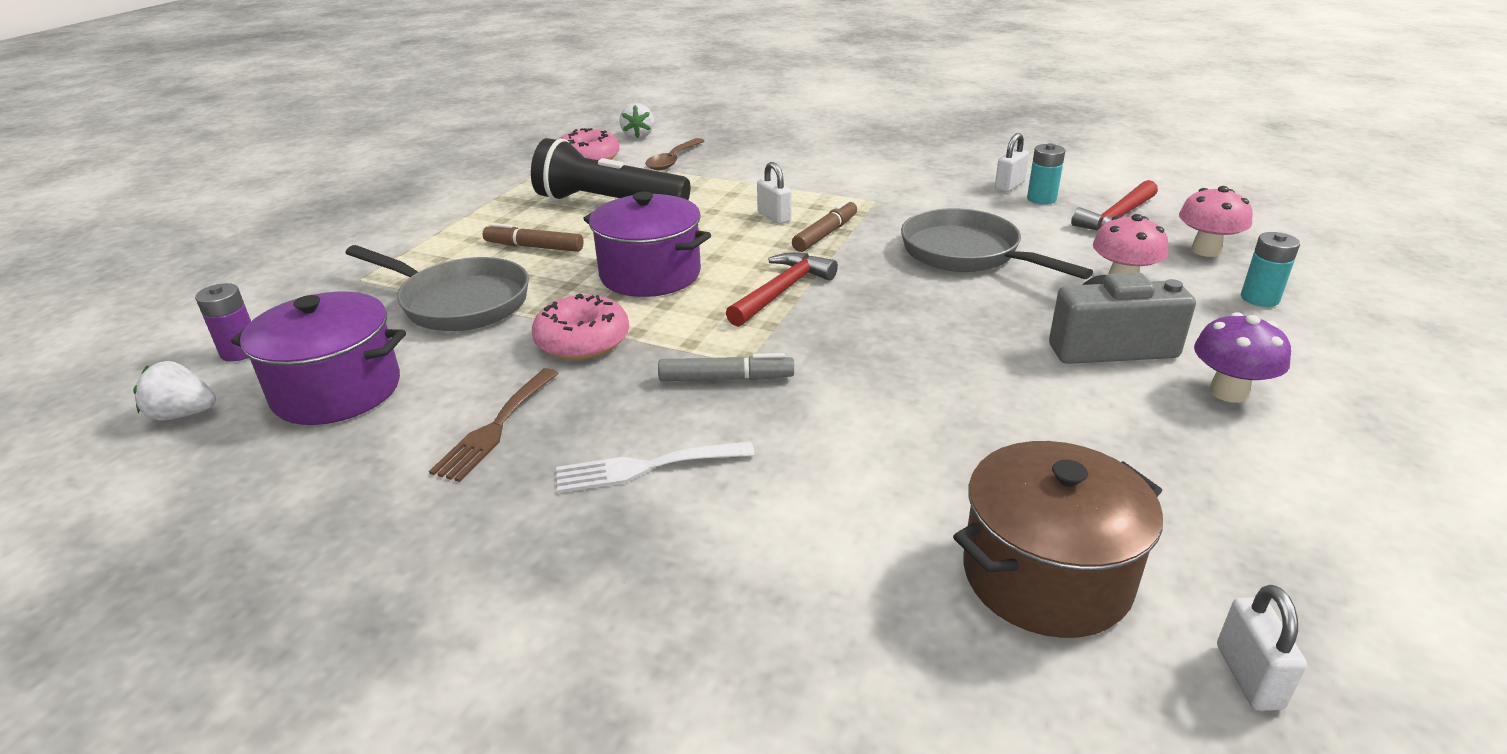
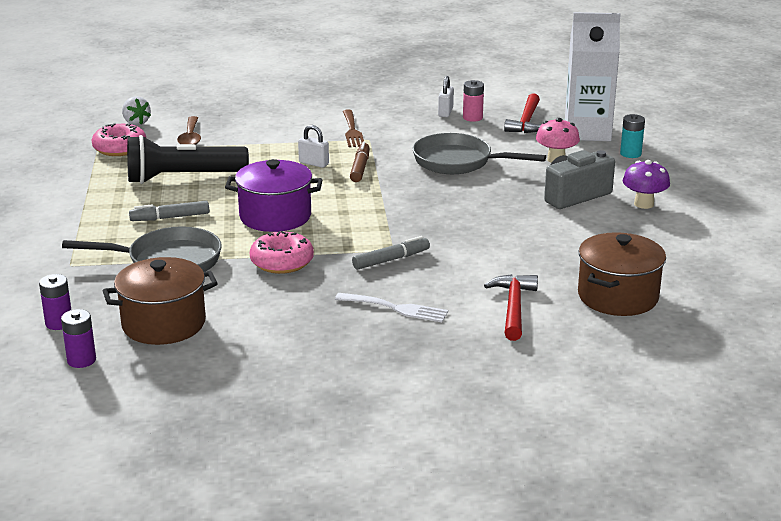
camera: 30 degrees left, 5 degrees down
white strawberry [133,361,216,421] -> purple battery [61,309,96,368]
purple pot [231,292,406,425] -> brown pot [103,257,218,345]
brown fork [429,368,559,482] -> brown fork moved to [343,109,364,147]
brown marker [483,223,584,252] -> grey marker [129,201,209,221]
white fork [556,441,755,493] -> white fork turned 120 degrees counterclockwise [335,293,448,322]
red hammer [726,252,838,327] -> red hammer moved to [484,274,538,341]
turquoise battery [1027,143,1065,205] -> pink battery [463,80,484,122]
pink mushroom [1179,186,1253,257] -> white carton [565,12,621,141]
white padlock [1217,585,1307,711] -> none

